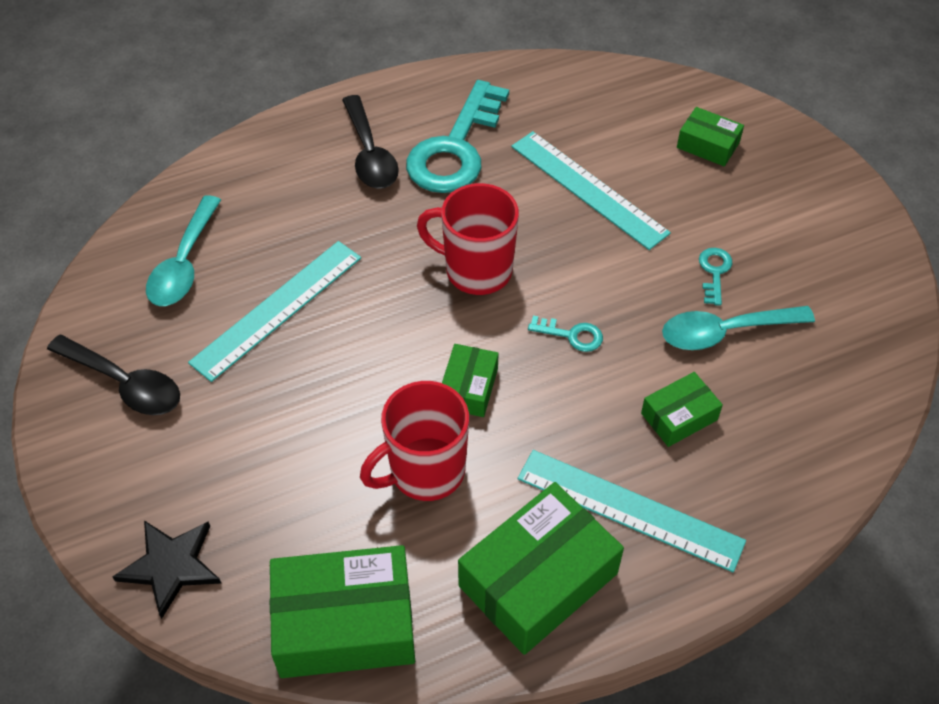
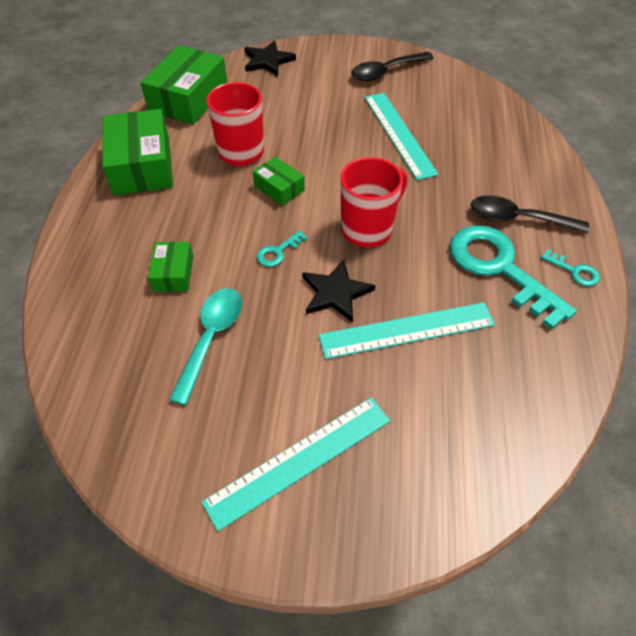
camera: 120 degrees right, 0 degrees up
turquoise spoon [146,195,221,306] -> none
turquoise ruler [518,450,746,572] -> turquoise ruler moved to [202,397,390,531]
green box [677,107,744,166] -> none
turquoise key [699,248,732,306] -> turquoise key moved to [541,249,600,286]
none -> black star [302,259,376,323]

